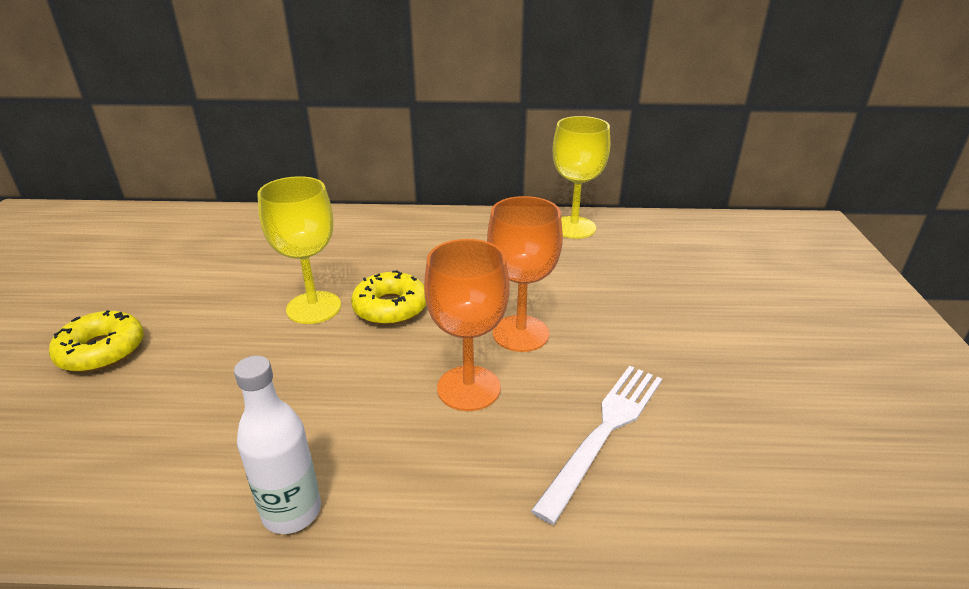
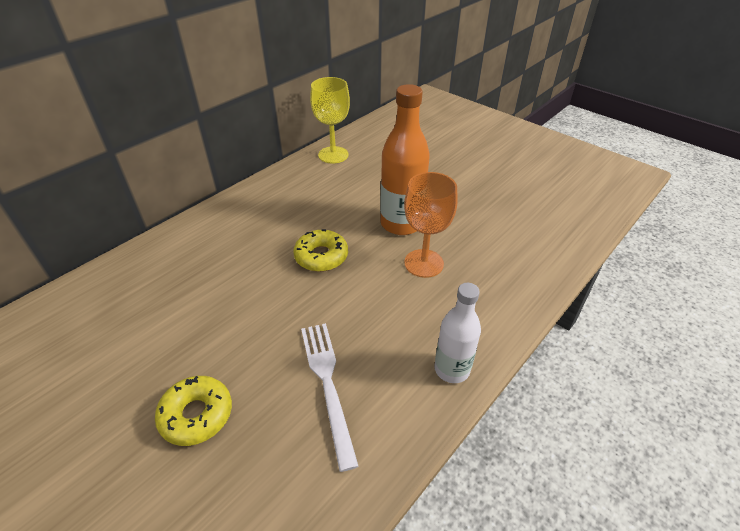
camera: 50 degrees left, 10 degrees up
yellow goblet [257,176,341,324] -> none
orange goblet [487,196,563,352] -> orange bottle [380,84,430,235]
white fork [531,366,662,525] -> white fork moved to [301,323,359,472]

